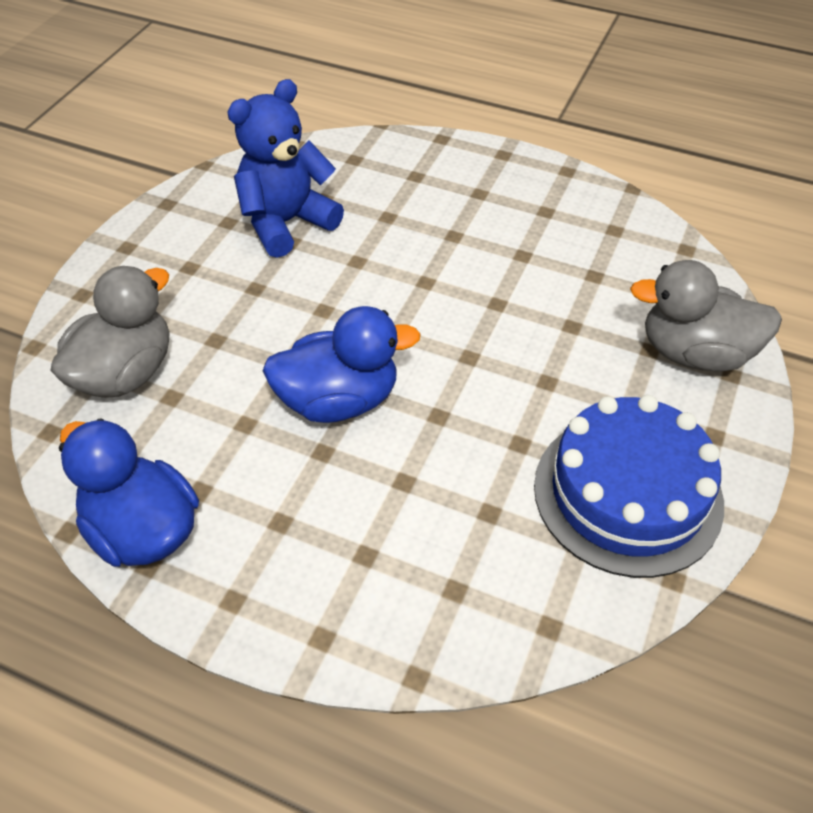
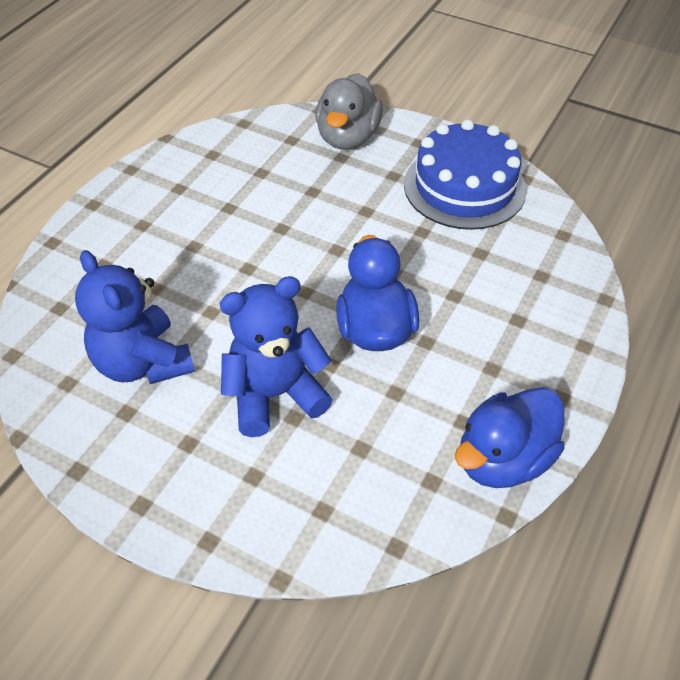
camera: 85 degrees left, 0 degrees up
grey duck [50,266,169,398] -> none
none -> blue teddy bear [220,276,333,437]

